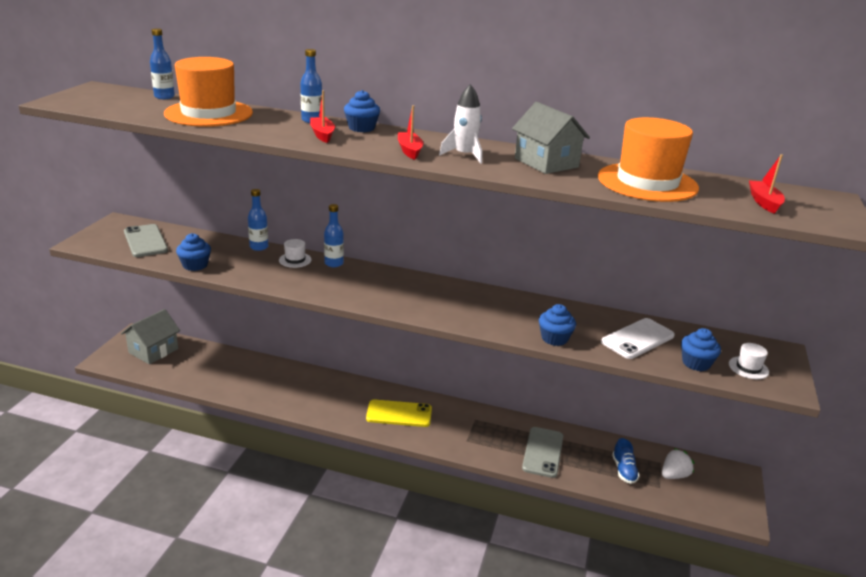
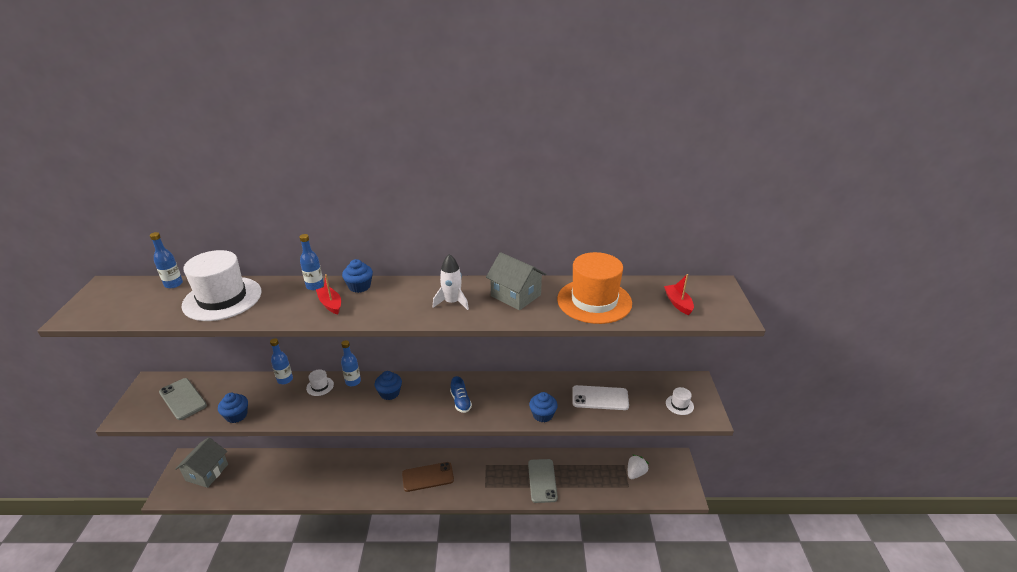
camera: 15 degrees left, 5 degrees up
orange hat [164,57,253,127] -> white hat [182,250,262,321]
yellow phone [366,400,432,427] -> brown phone [402,462,454,492]
red boat [398,105,423,160] -> none
white phone [601,318,675,359] -> white phone turned 60 degrees clockwise [572,385,629,410]
blue shoe [612,438,640,484] -> blue shoe moved to [450,376,472,413]
blue cupcake [681,328,721,371] -> blue cupcake moved to [374,371,402,400]

